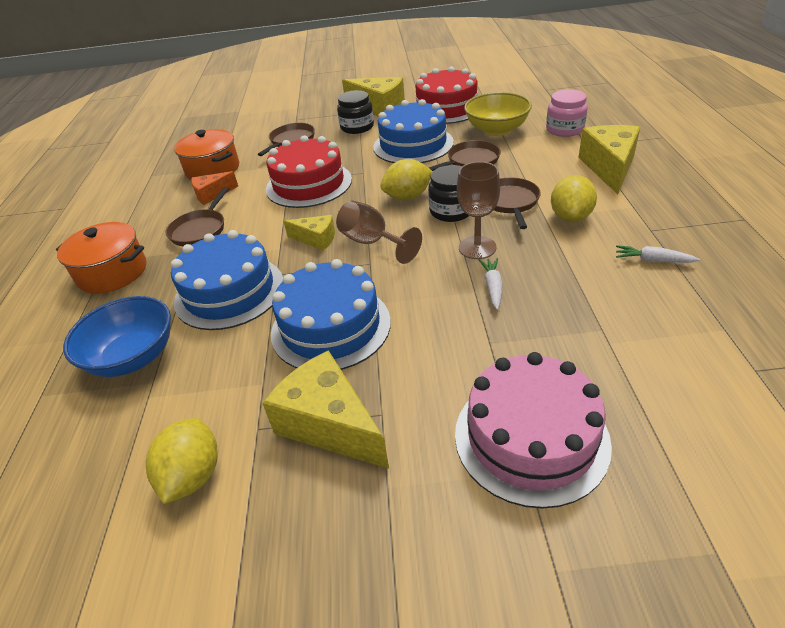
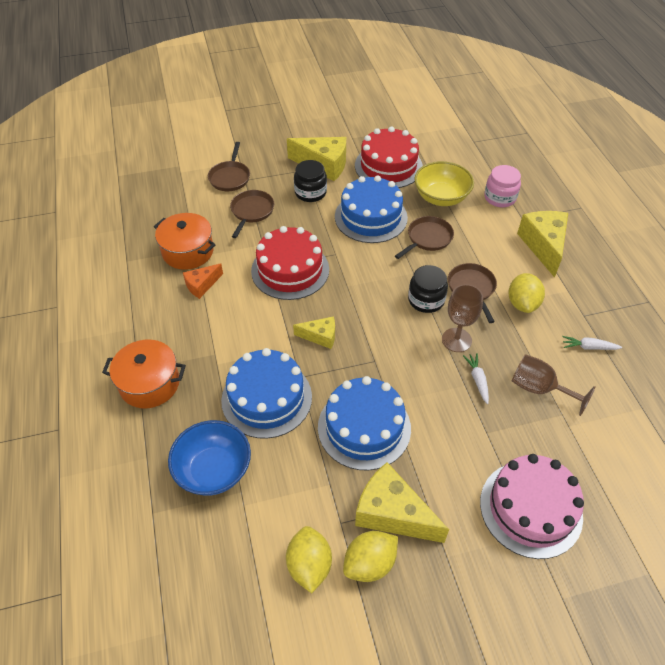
camera: 15 degrees left, 10 degrees up
brown pan [166,187,229,246] -> brown pan moved to [208,142,250,191]
brown goblet [336,201,422,264] -> brown goblet moved to [512,354,596,416]
yellow lemon [380,159,433,200] -> yellow lemon moved to [343,531,398,582]

